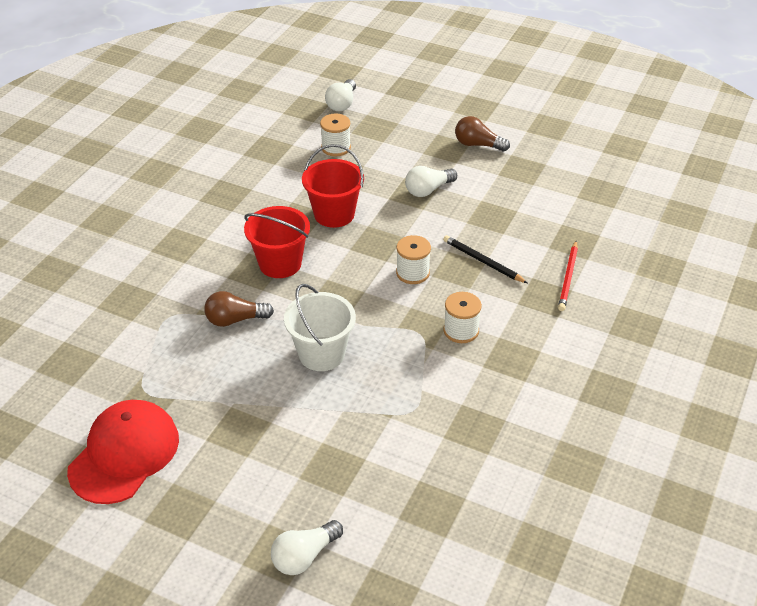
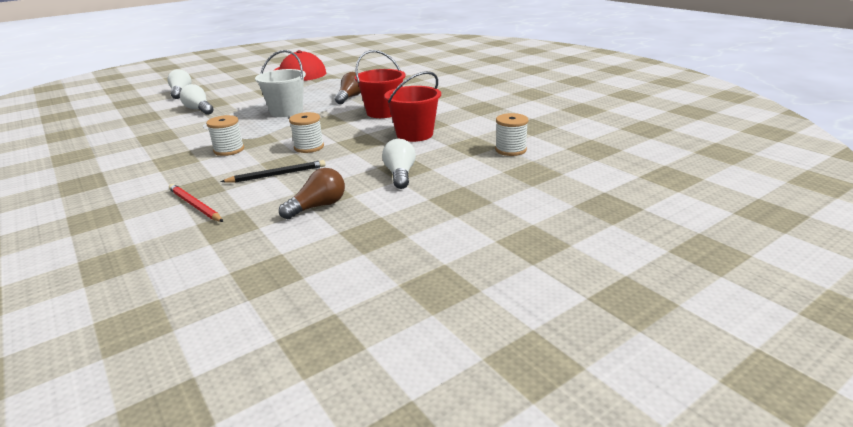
camera: 120 degrees right, 15 degrees down
white light bulb [325,79,356,111] -> white light bulb moved to [180,84,213,115]
brown light bulb [455,116,510,152] -> brown light bulb moved to [279,168,345,219]

